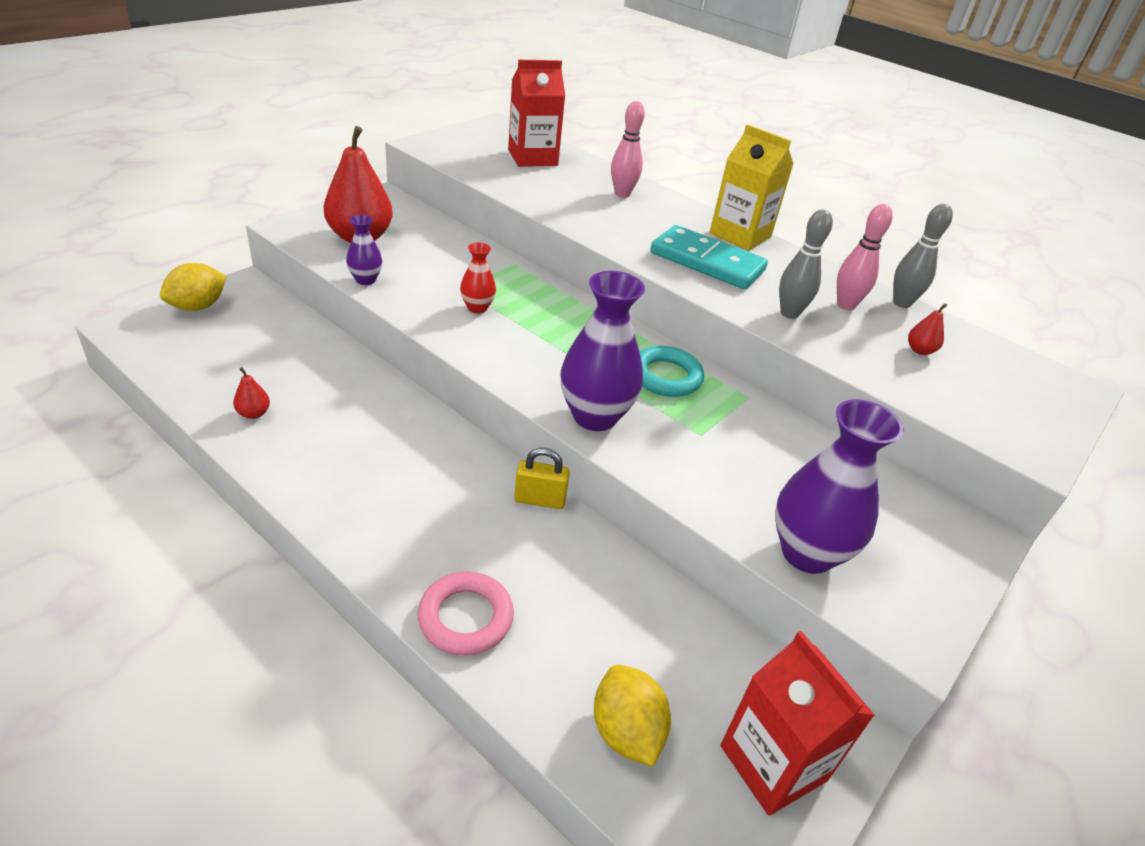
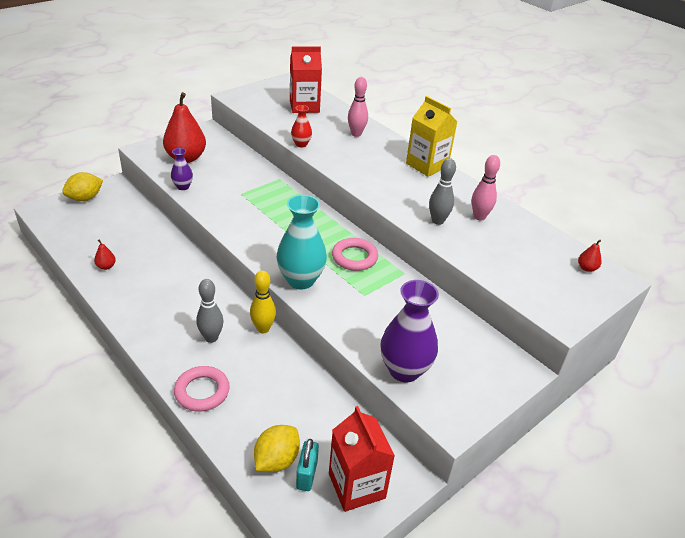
camera: 10 degrees right, 0 degrees up
red vase [460,242,496,313] -> red vase moved to [291,105,312,147]
yellow padlock [514,448,570,509] -> yellow bowling pin [250,270,276,334]
purple vase [561,271,645,431] -> turquoise vase [277,195,327,289]
yellow lemon [594,665,671,767] -> yellow lemon turned 45 degrees clockwise [254,425,300,472]
turquoise ring [640,346,704,397] -> pink ring [332,238,378,271]
turquoise domino [650,225,768,289] -> none
grey bowling pin [893,204,953,308] -> grey bowling pin moved to [196,279,224,343]
red pear [908,303,947,355] -> red pear moved to [578,240,601,272]
none -> turquoise padlock [296,439,319,491]

